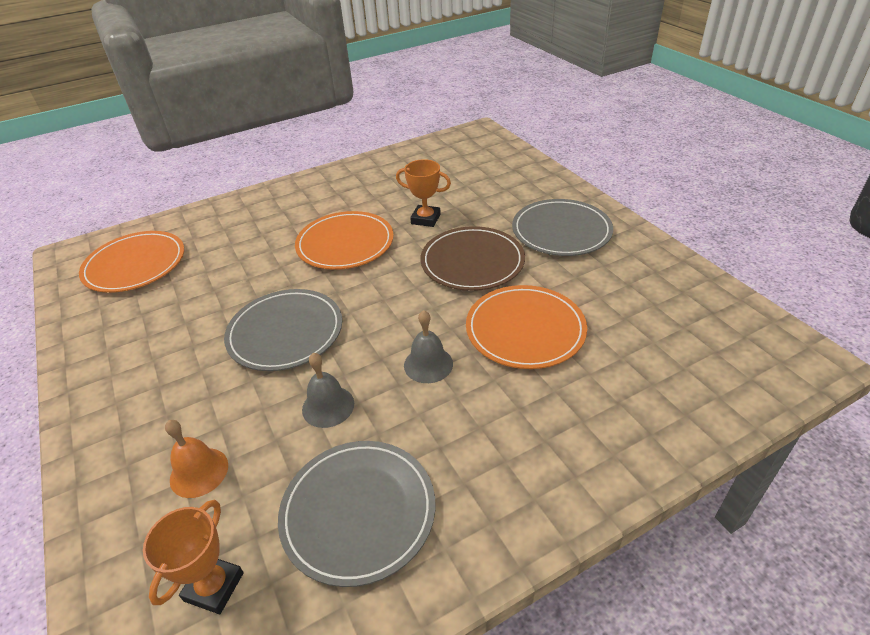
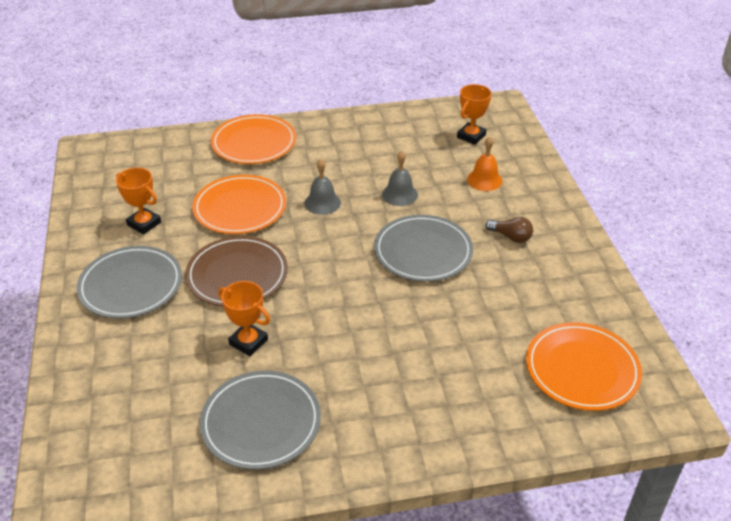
camera: 165 degrees left, 0 degrees up
grey plate [278,441,435,587] -> grey plate moved to [200,371,321,470]
orange plate [295,211,394,270] -> orange plate moved to [211,114,296,164]
none -> orange trophy [116,167,161,235]
none -> brown light bulb [485,217,533,243]

